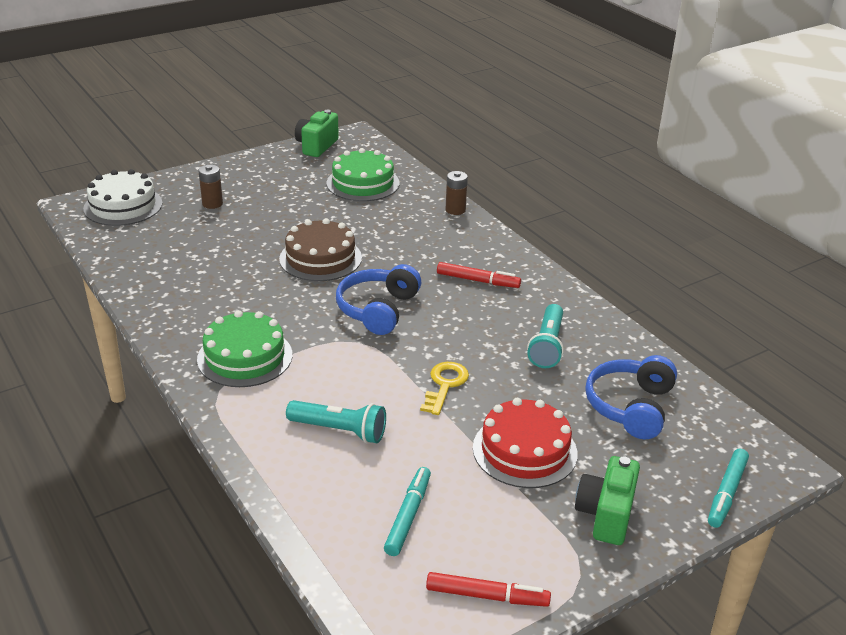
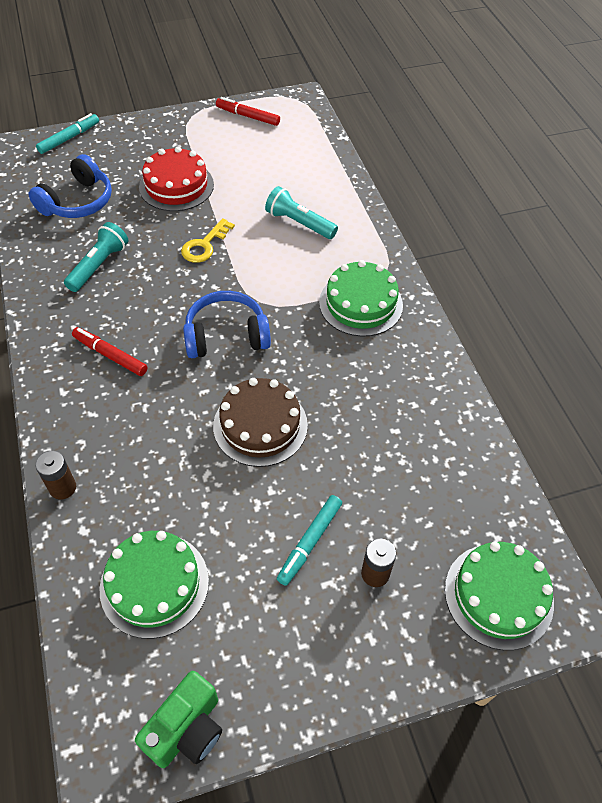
camera: 165 degrees left, 20 degrees up
white cake [83,169,163,226] -> green cake [445,542,554,650]
blue headphones [336,264,421,335] -> blue headphones turned 135 degrees counterclockwise [183,291,271,358]
turquoise marker [384,467,431,556] -> turquoise marker moved to [277,495,342,586]
green camera [575,456,640,545] -> none

